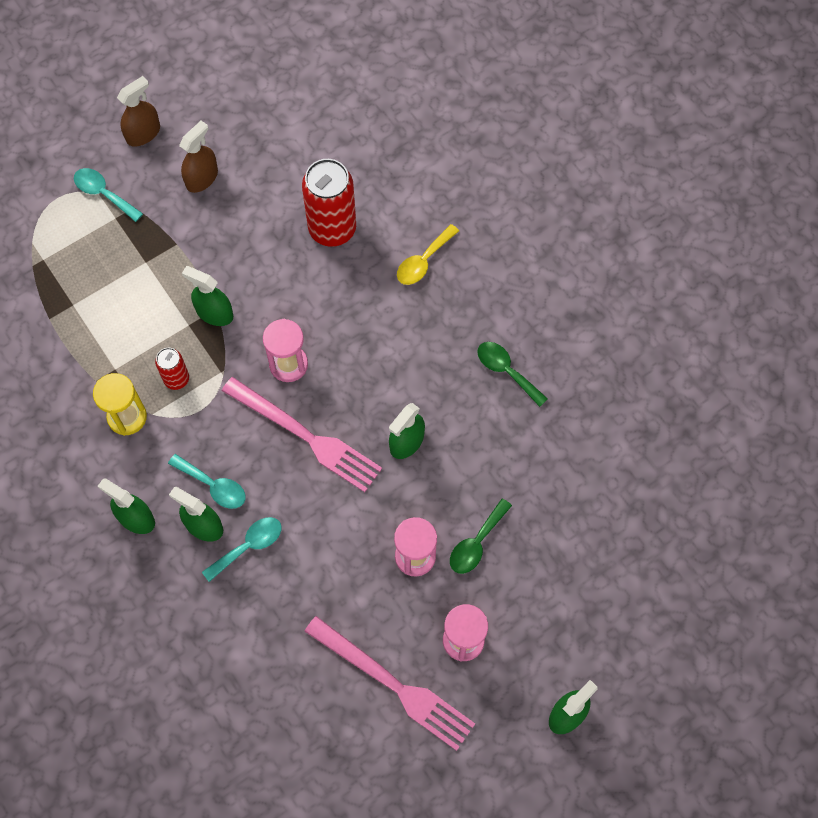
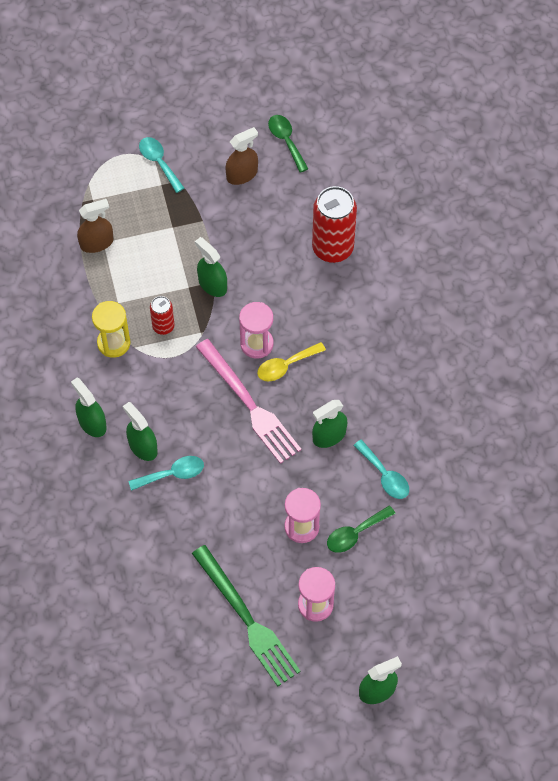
camera: 20 degrees right, 5 degrees down
brown spray bottle [117,76,160,147] -> brown spray bottle moved to [77,199,113,253]
turquoise spoon [168,454,246,509] -> turquoise spoon moved to [353,440,409,499]
pink fork [304,616,475,751] -> green fork [192,545,301,686]
yellow spoon [397,224,459,285] -> yellow spoon moved to [257,342,326,381]
green spoon [477,342,548,407] -> green spoon moved to [268,115,308,173]

